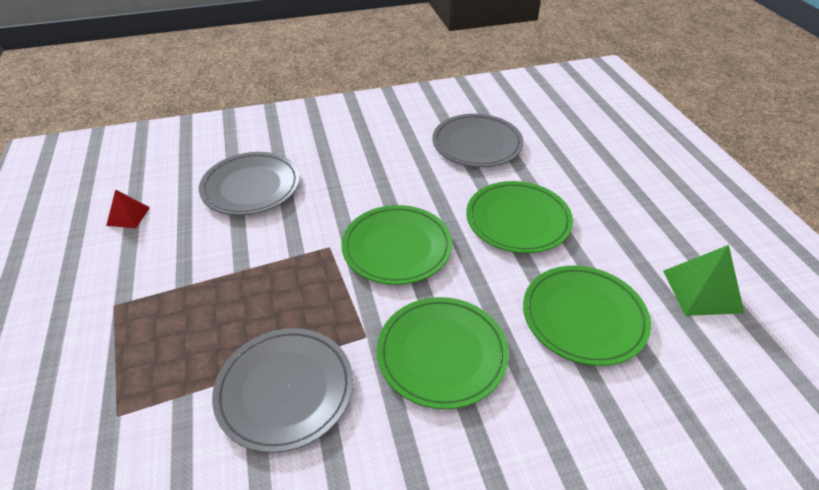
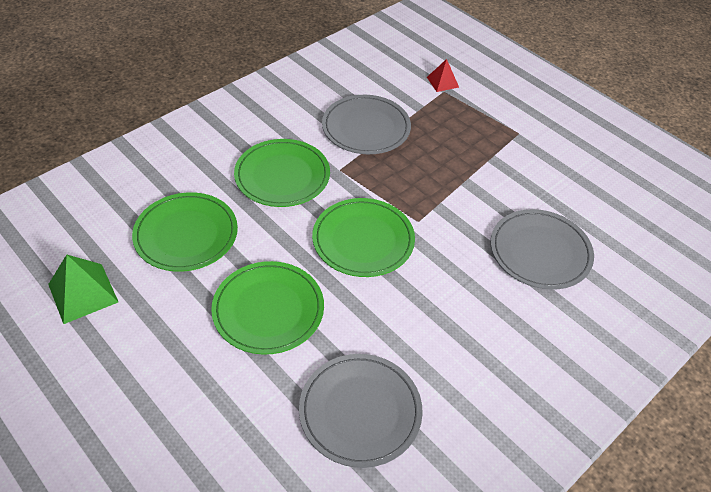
camera: 150 degrees right, 5 degrees up
red pyramid [106,189,150,228] -> red pyramid moved to [427,59,459,92]

